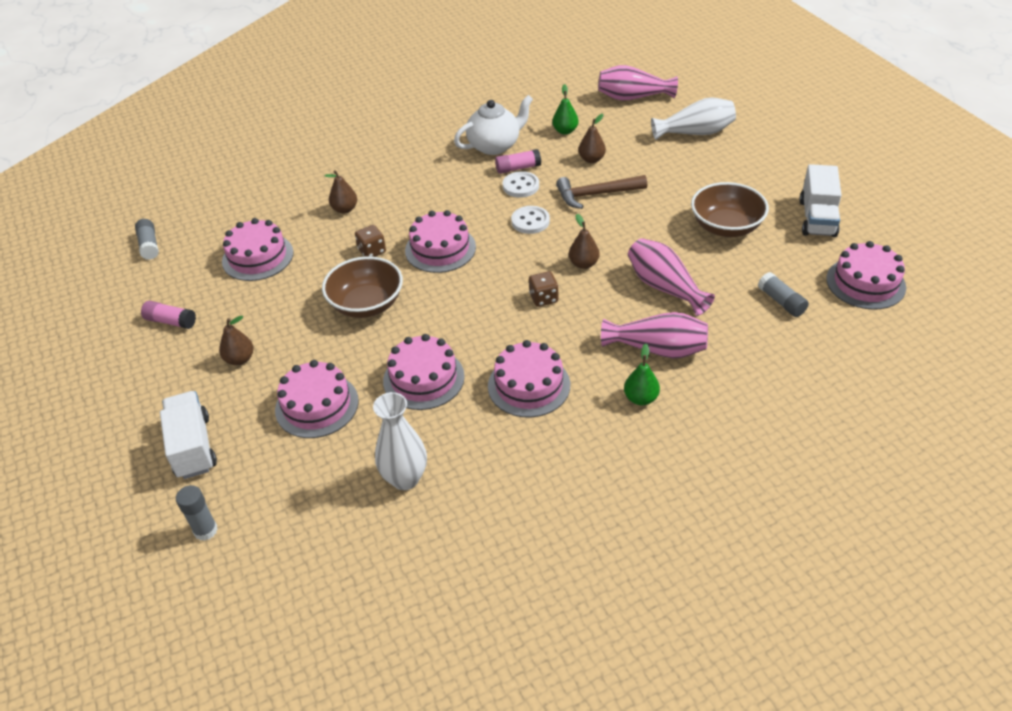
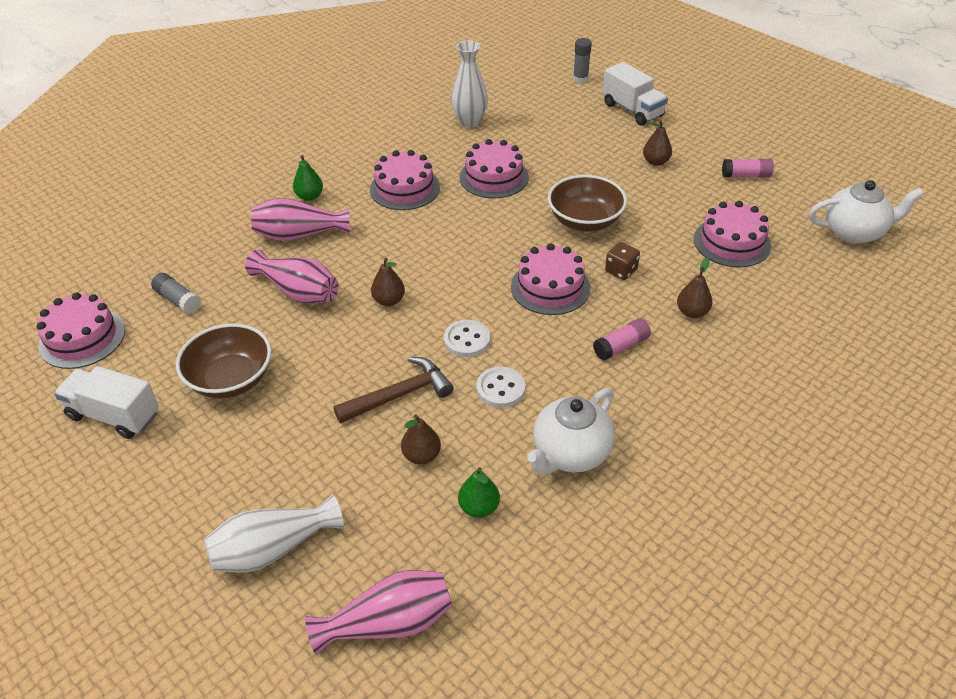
camera: 160 degrees right, 0 degrees up
grey glue stick [135,219,159,260] -> white teapot [809,180,924,244]
pink cake [275,360,359,438] -> none
pink glue stick [495,149,541,174] -> pink glue stick moved to [593,318,651,360]
brown dice [529,271,558,307] -> none
white truck [799,164,842,237] -> white truck turned 60 degrees counterclockwise [54,366,159,439]

